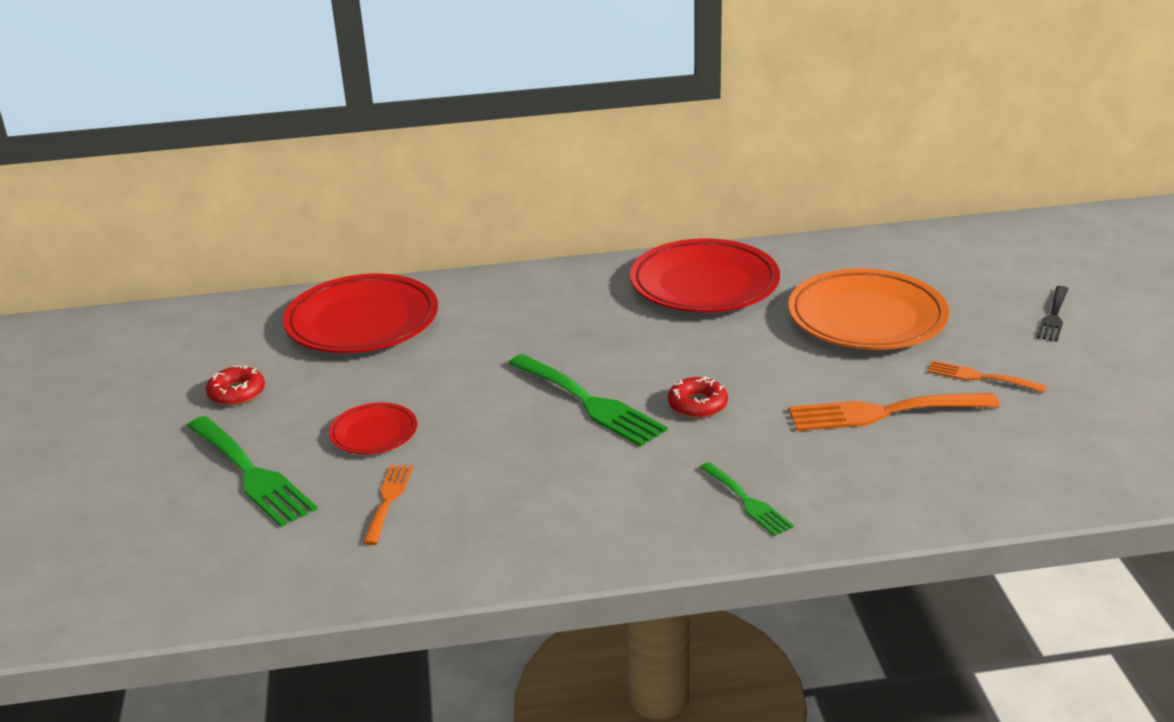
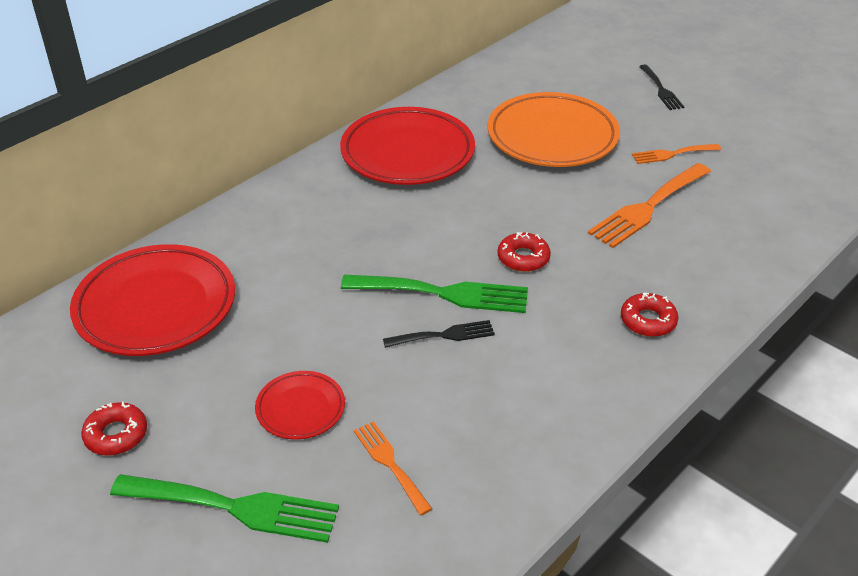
camera: 40 degrees left, 10 degrees up
green fork [700,462,794,536] -> red donut [621,293,678,337]
none -> black fork [383,320,495,348]

